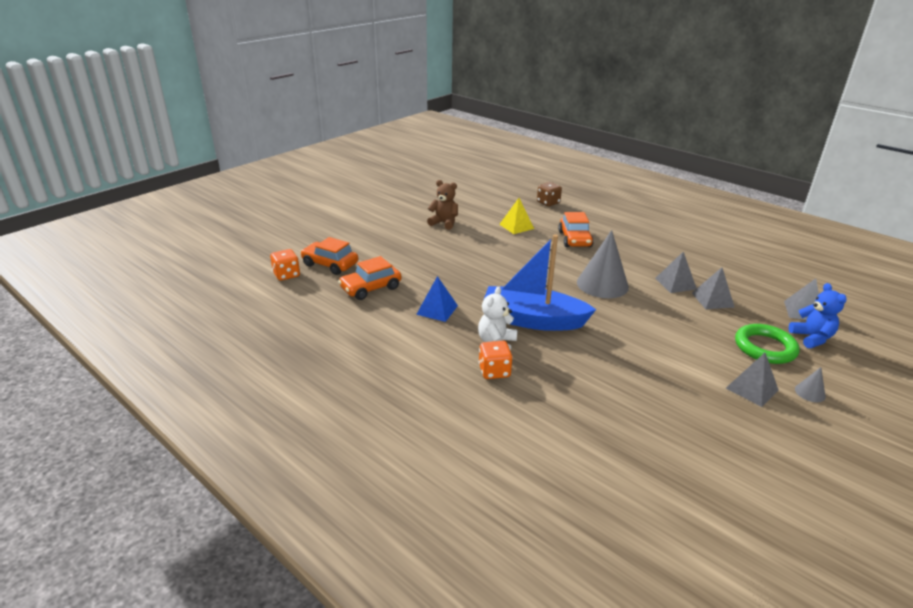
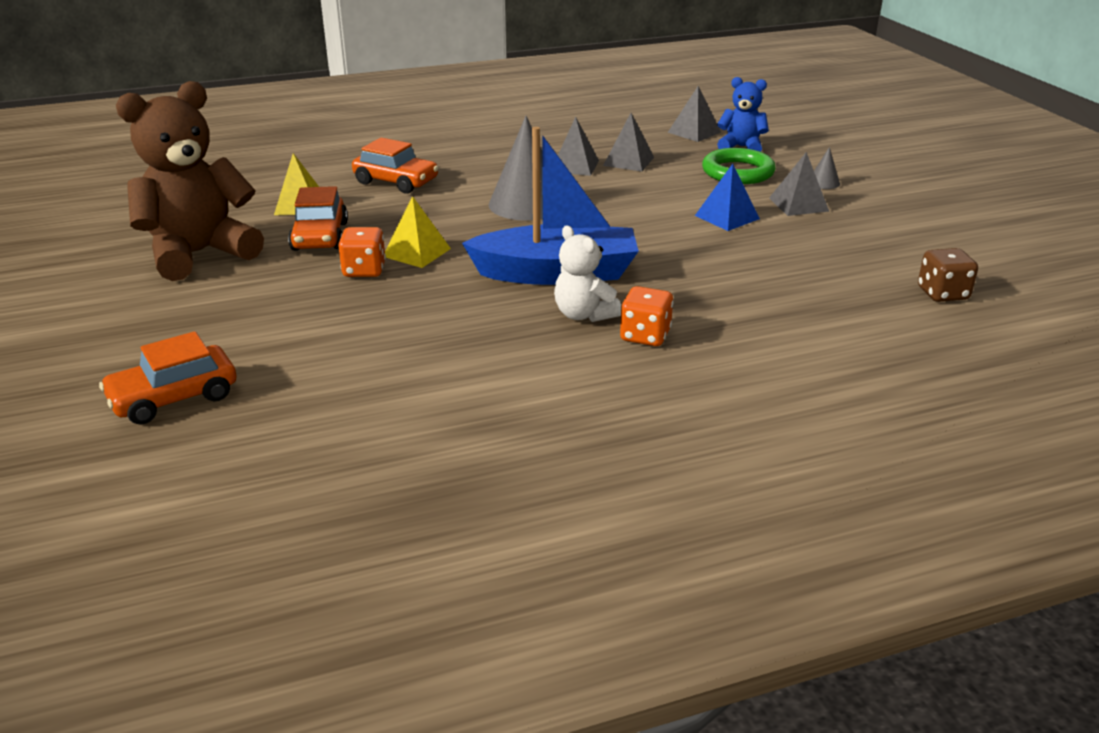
camera: 60 degrees left, 0 degrees up
orange dice [270,249,300,281] -> orange dice moved to [338,227,386,277]
orange car [338,256,402,300] -> orange car moved to [288,186,348,251]
blue pyramid [416,276,458,322] -> blue pyramid moved to [695,164,760,231]
brown teddy bear [427,180,458,230] -> brown teddy bear [116,81,264,281], size x1.95
blue boat [484,234,596,331] -> blue boat turned 135 degrees counterclockwise [462,127,639,285]
brown dice [537,182,562,206] -> brown dice moved to [918,248,978,302]
none -> yellow pyramid [385,196,451,268]

